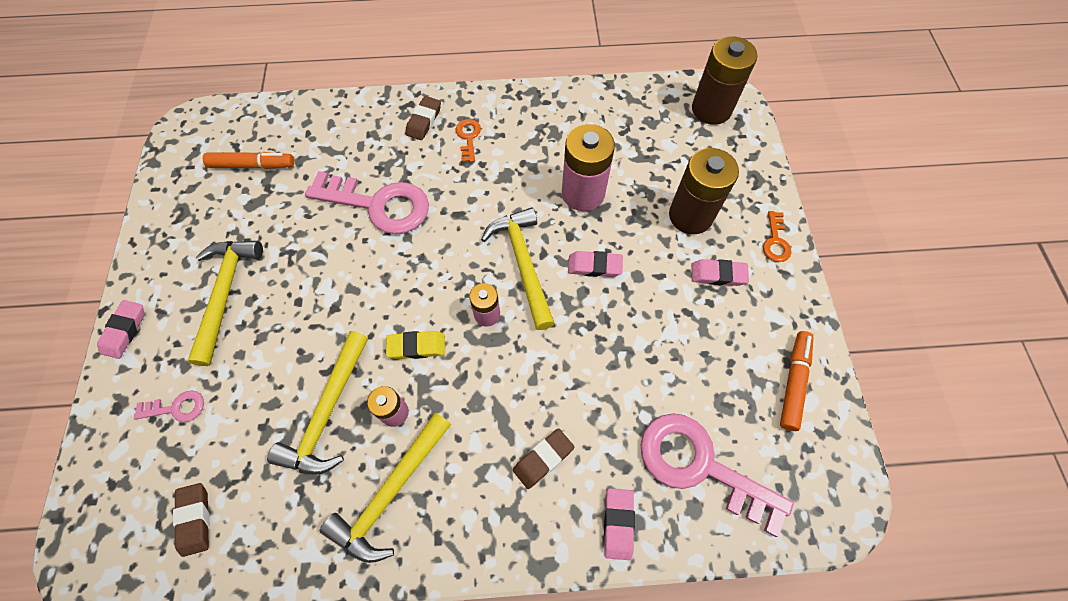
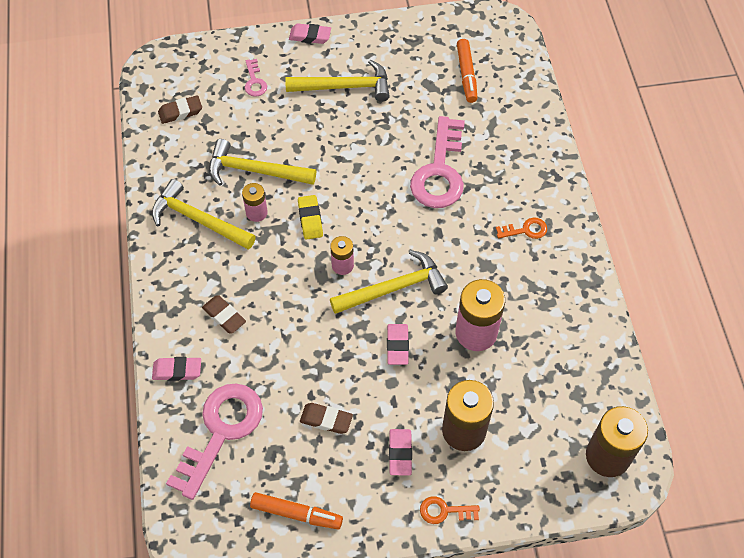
camera: 85 degrees right, 5 degrees down
brown eraser [405,96,441,140] -> brown eraser moved to [300,403,353,434]

